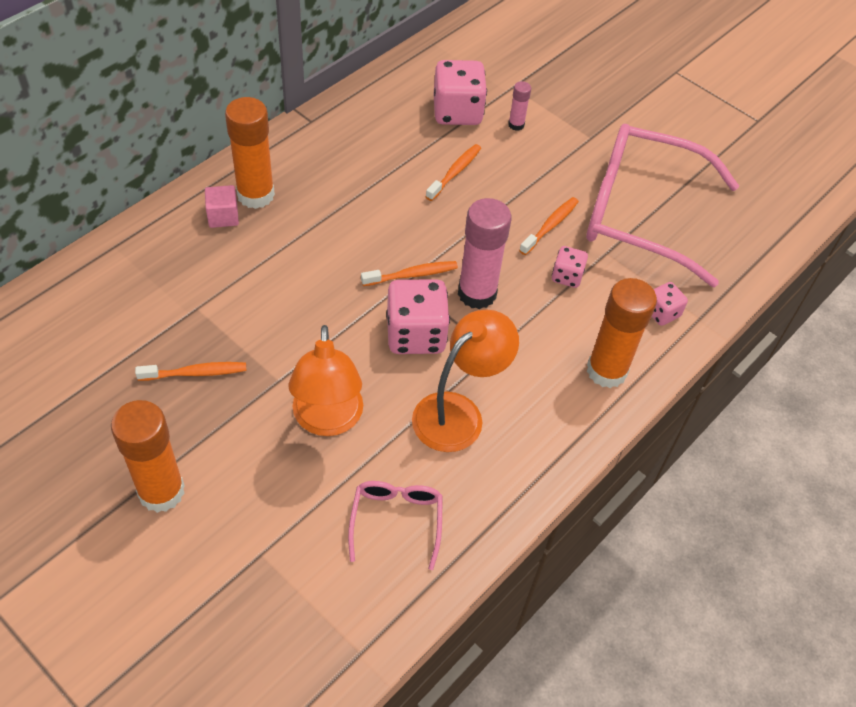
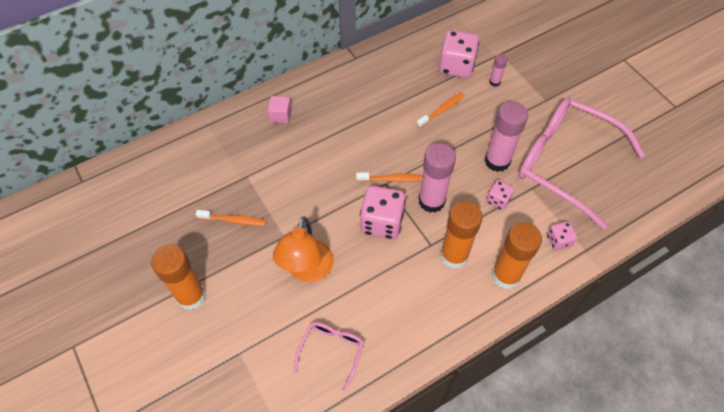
camera: 20 degrees right, 5 degrees up
orange glue stick [225,97,275,209] -> orange glue stick moved to [440,201,483,269]
orange lamp [412,310,519,452] -> none
orange toothbrush [519,197,579,255] -> pink glue stick [484,101,528,172]

